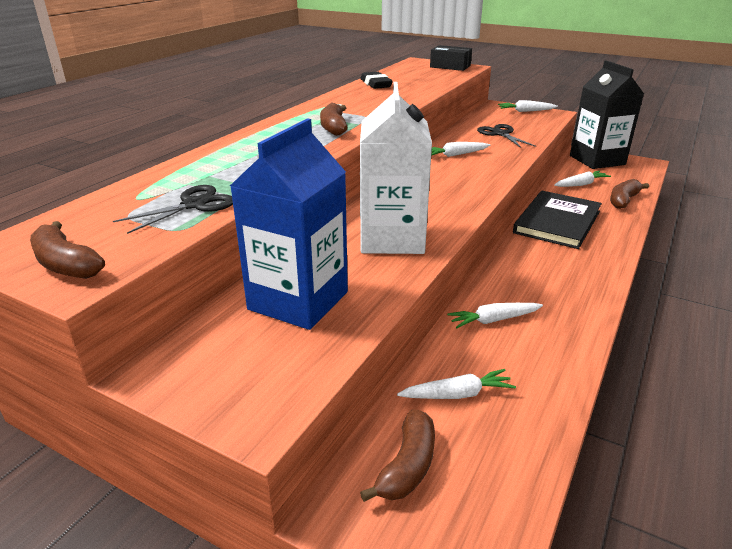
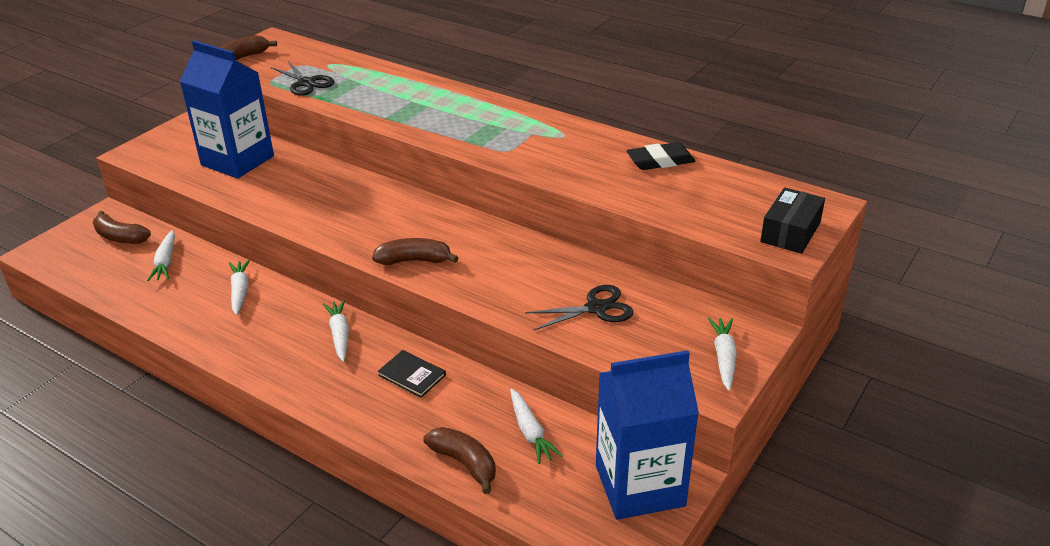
camera: 95 degrees right, 5 degrees up
brown banana [320,102,347,136] -> brown banana moved to [372,238,458,265]
white carton [360,82,432,254] -> none
white carrot [431,142,490,157] -> white carrot moved to [323,300,349,362]
black book [513,191,602,249] -> black book [378,350,446,398], size x0.47
black carton [570,60,644,169] -> blue carton [596,350,699,520]

